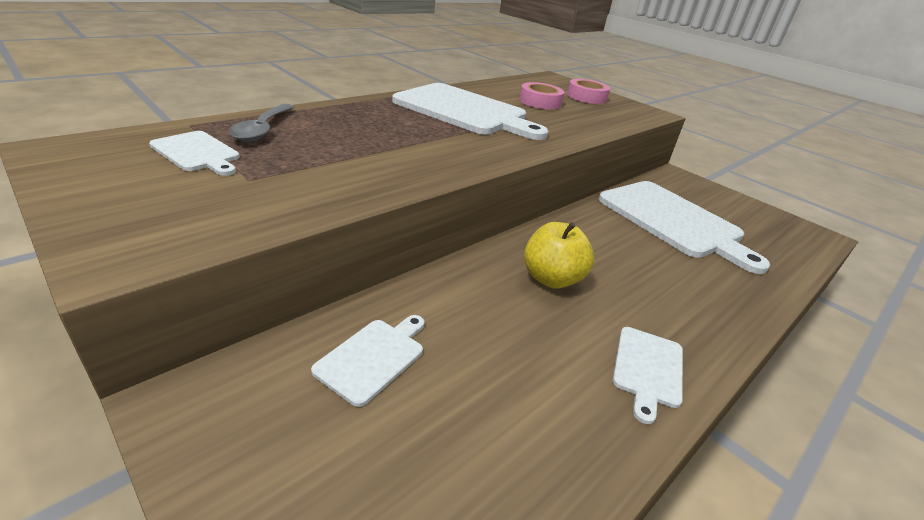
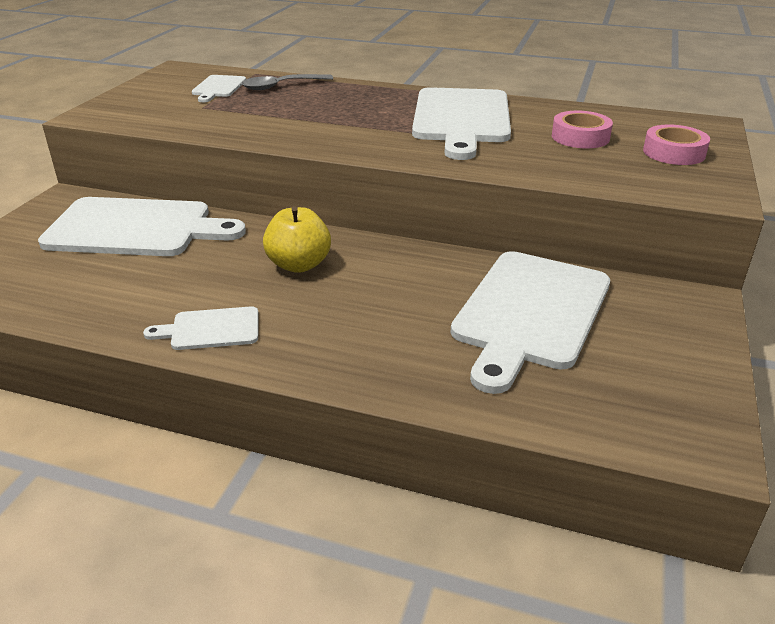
camera: 65 degrees right, 0 degrees up
white cutting board [311,315,424,407] -> white cutting board [38,197,246,256], size x2.12

